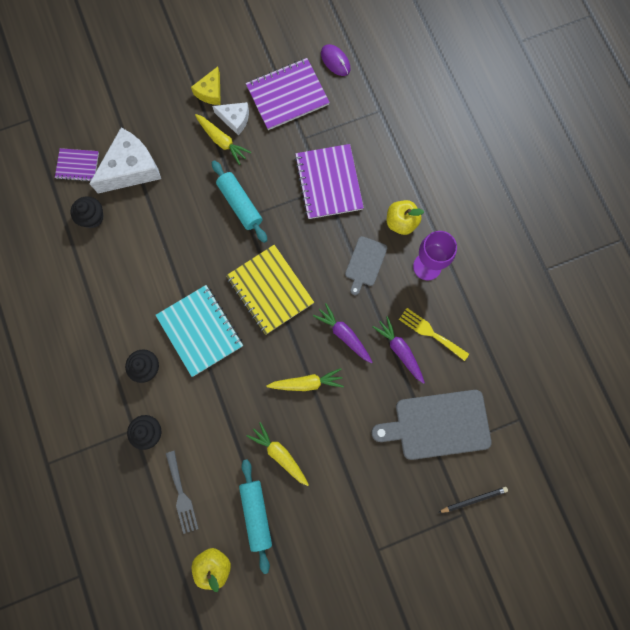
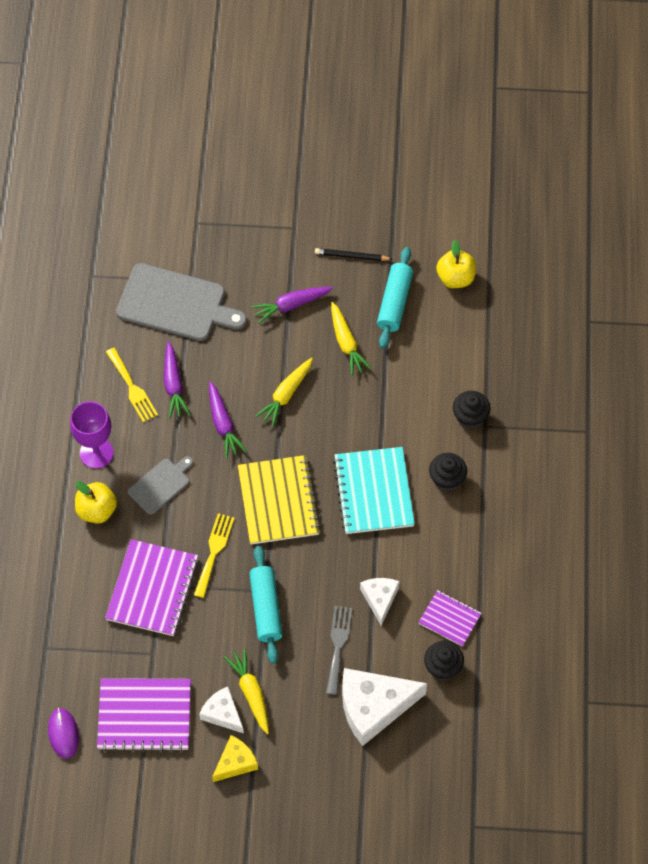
camera: 155 degrees left, 15 degrees down
purple notebook [55,148,99,181] -> purple notebook moved to [418,590,482,647]
grey fork [166,451,198,534] -> grey fork moved to [326,606,352,695]
yellow carrot [266,368,344,391] -> yellow carrot turned 75 degrees counterclockwise [255,358,313,427]
black pencil [438,487,508,513] -> black pencil moved to [315,248,392,261]
none -> yellow fork [194,513,234,598]
none -> purple carrot [251,287,333,324]
none -> white cheese [360,578,400,626]

